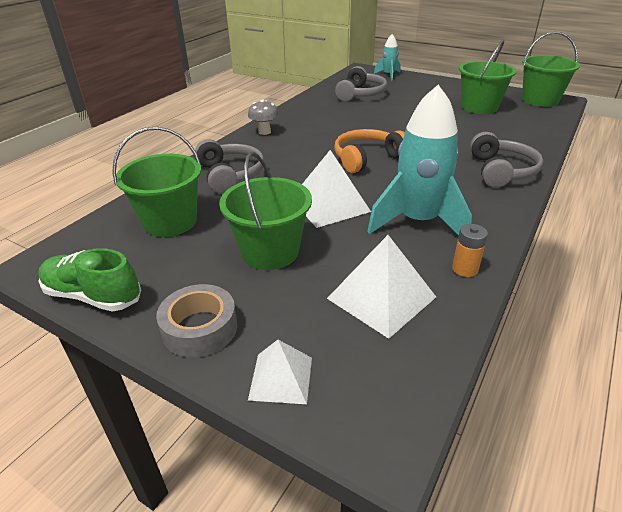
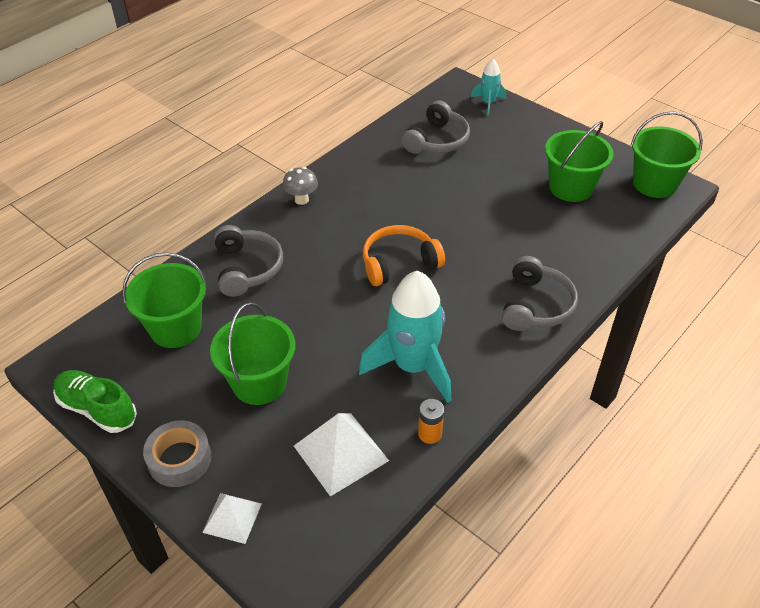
camera: 10 degrees right, 10 degrees up
white pyramid [302,150,371,228] -> none

